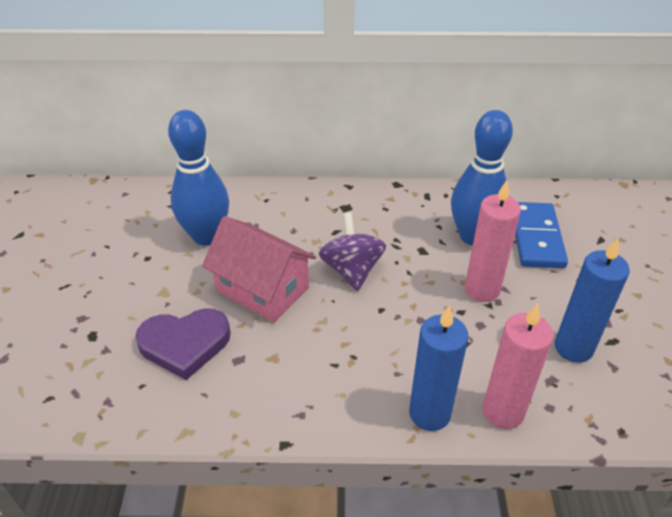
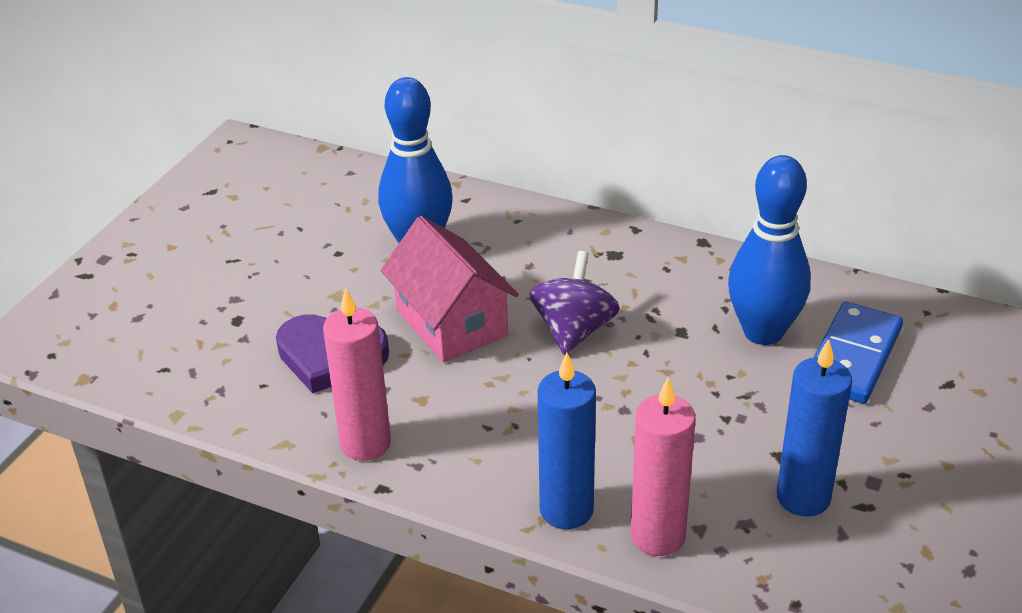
camera: 25 degrees right, 5 degrees down
pink candle [465,180,521,302] -> pink candle moved to [323,289,391,461]

